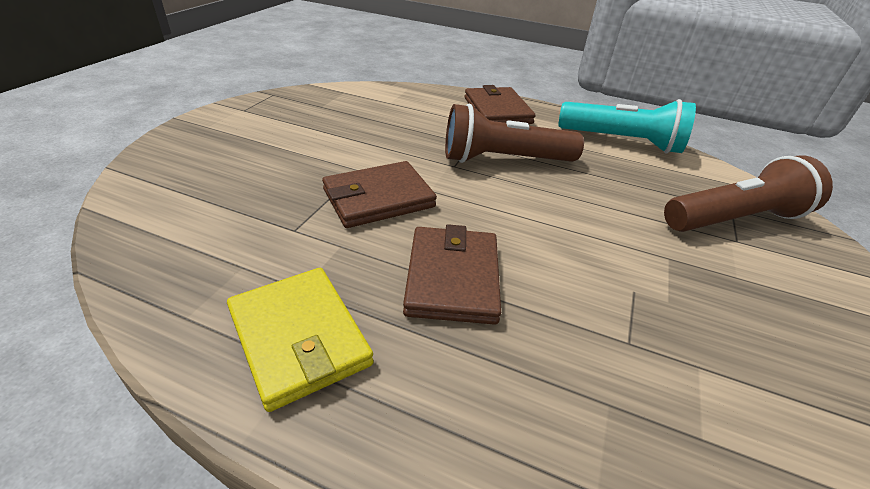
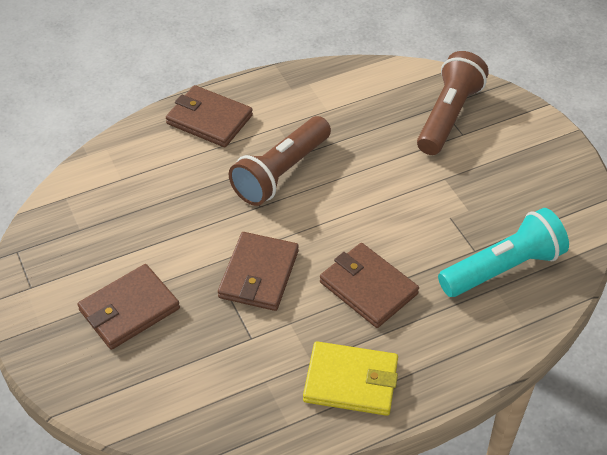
camera: 45 degrees left, 10 degrees up
turquoise flashlight [558,99,696,153] -> turquoise flashlight moved to [438,208,569,297]
none -> brown wallet [77,264,180,350]

